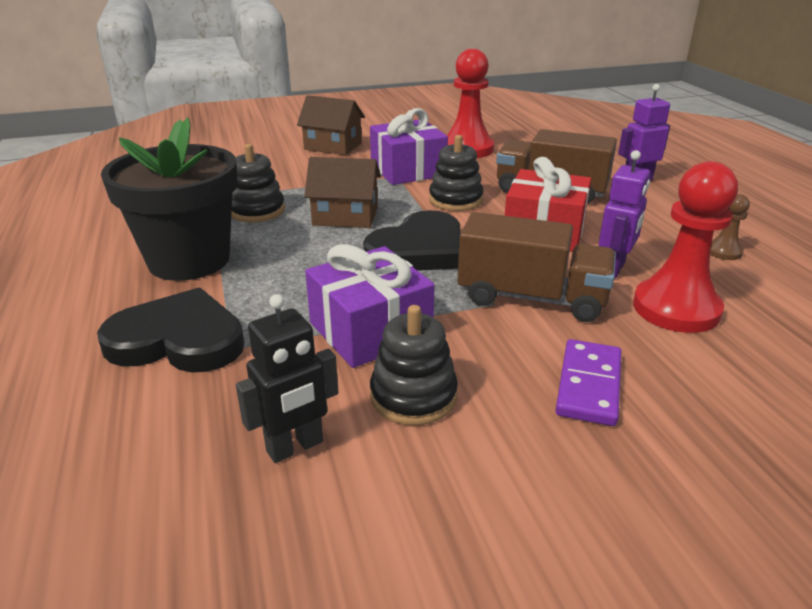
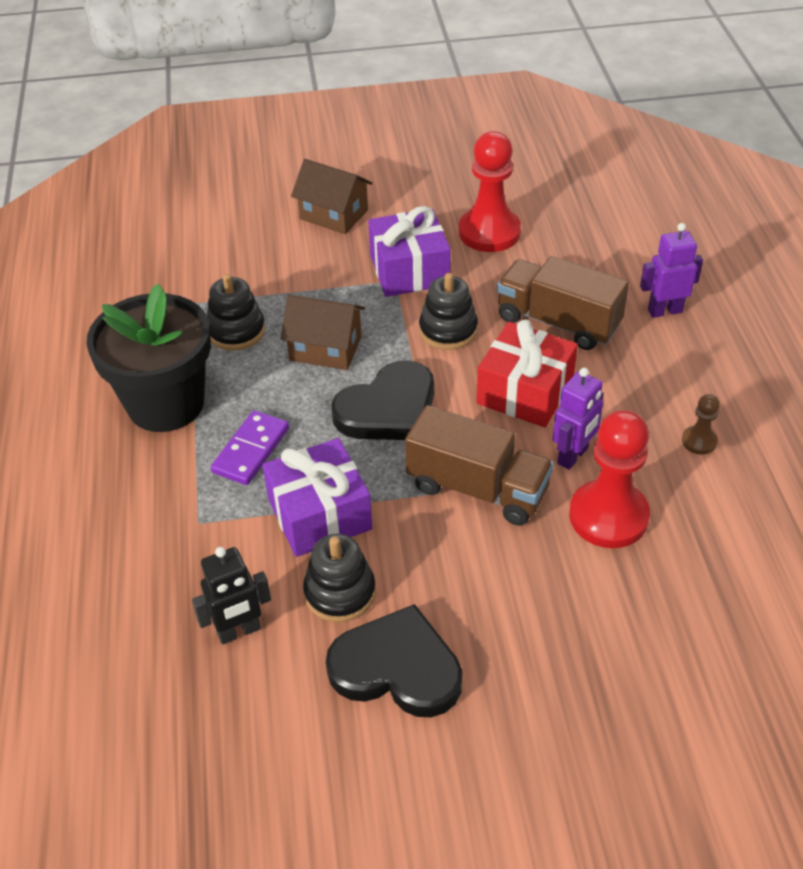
camera: 10 degrees right, 15 degrees up
black heart [97,288,245,373] -> black heart moved to [326,604,462,717]
purple domino [555,339,621,426] -> purple domino moved to [211,410,289,485]

